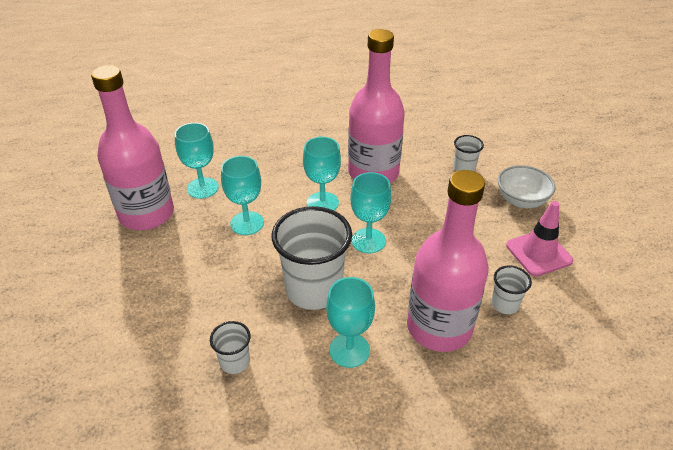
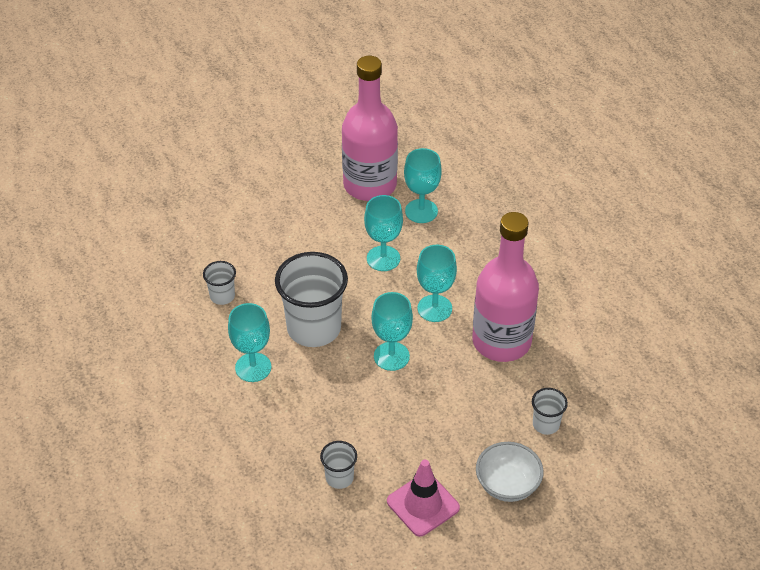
camera: 75 degrees right, 5 degrees up
pink bottle [407,170,489,352] -> none

